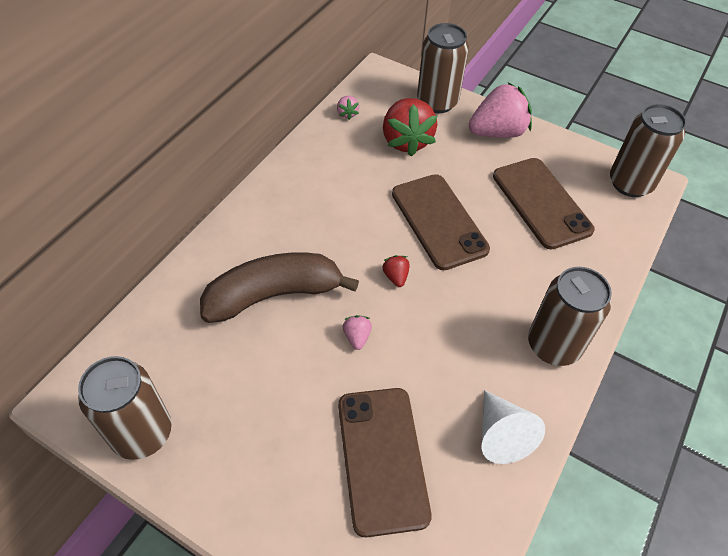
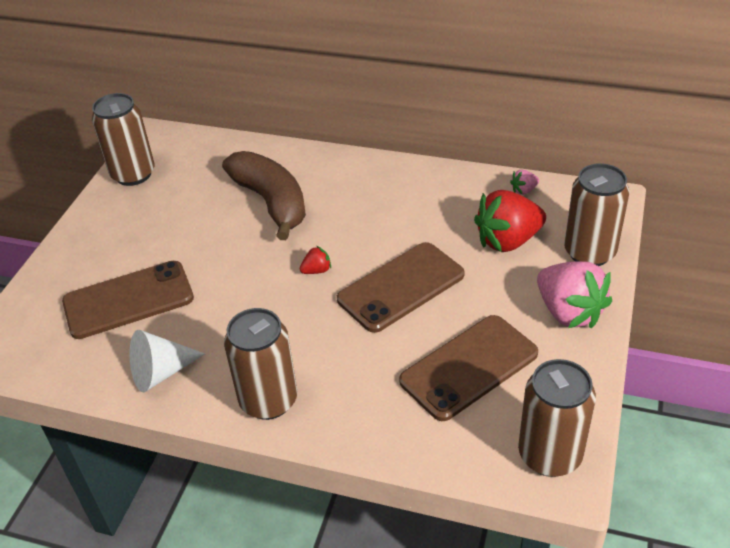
camera: 80 degrees right, 10 degrees down
pink strawberry [343,315,372,350] -> none

